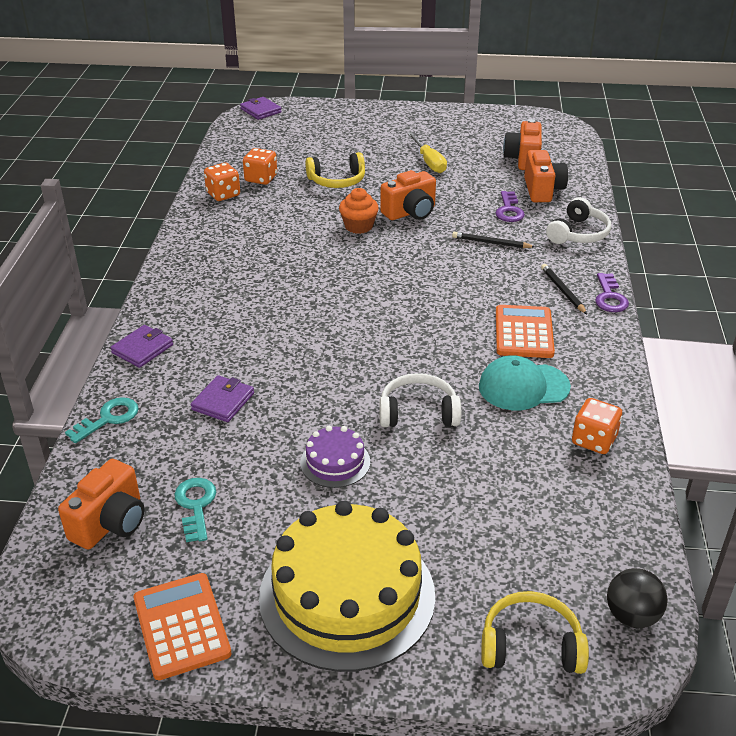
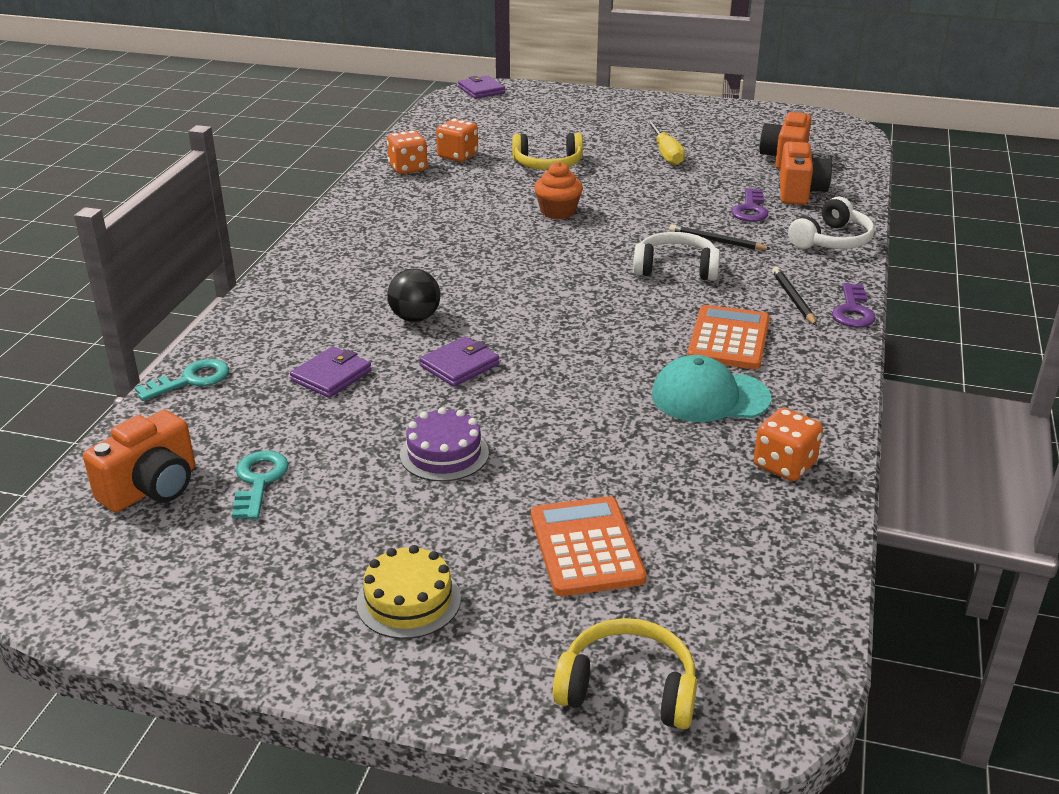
camera: 10 degrees right, 5 degrees down
purple wallet [110,325,173,368] -> purple wallet moved to [420,336,499,387]
orange calculator [134,573,231,680] -> orange calculator moved to [531,496,647,596]
yellow cake [259,501,435,672] -> yellow cake [356,545,461,639], size x0.46
white headphones [379,373,461,427] -> white headphones moved to [633,232,720,281]
orange camera [380,170,436,220] -> none
black ball [607,568,668,628] -> black ball moved to [387,269,440,322]

